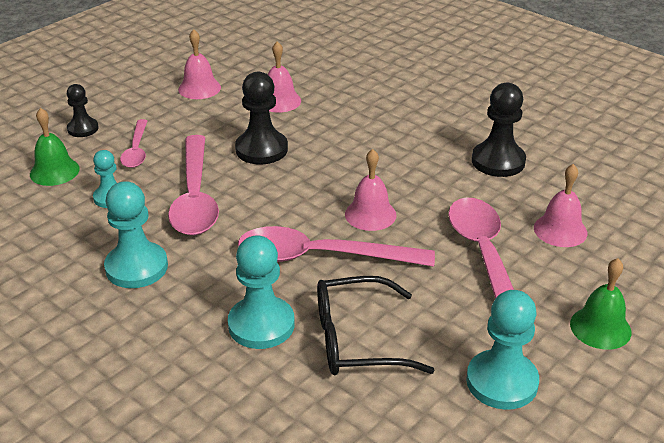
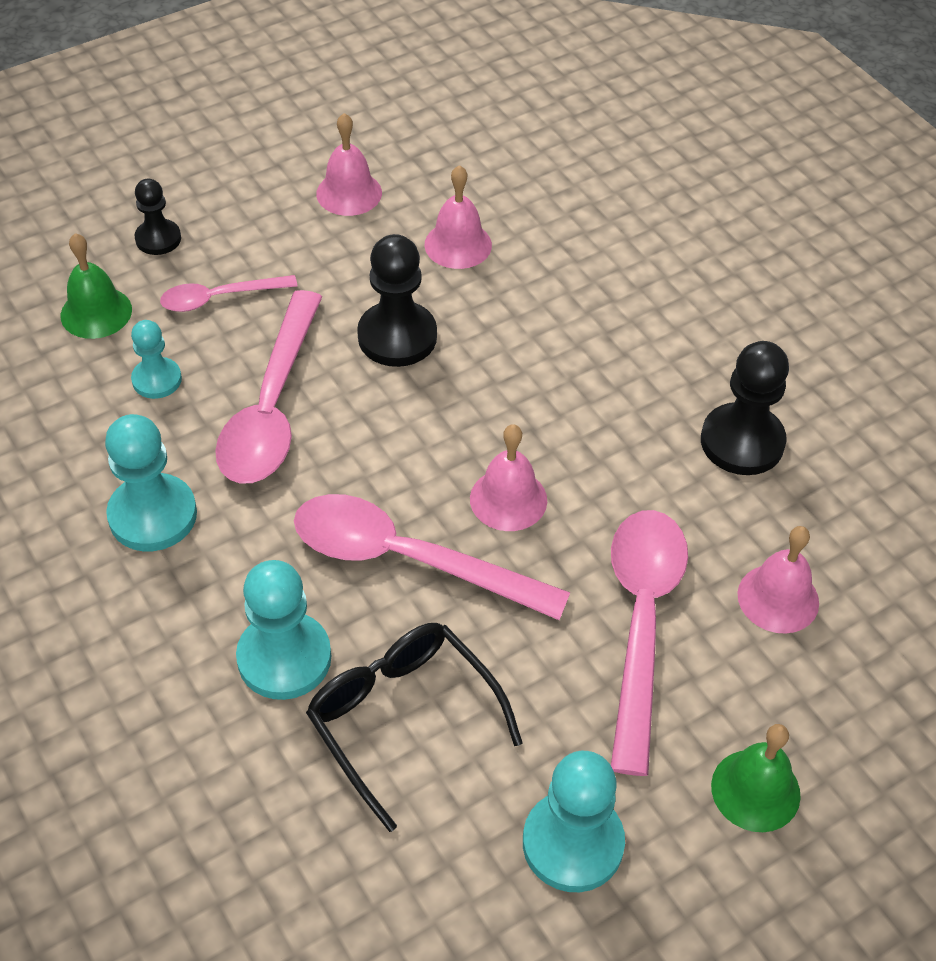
camera: 15 degrees right, 15 degrees up
pink spoon [120,119,147,168] -> pink spoon turned 60 degrees clockwise [160,275,298,312]
black glasses [317,276,435,375] -> black glasses turned 45 degrees clockwise [306,623,523,832]

